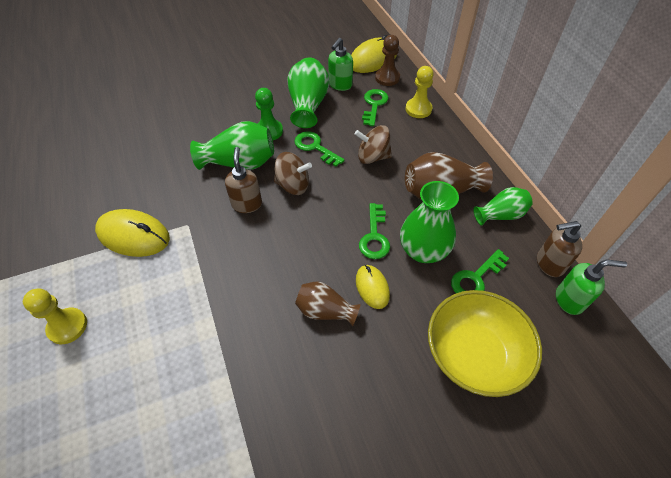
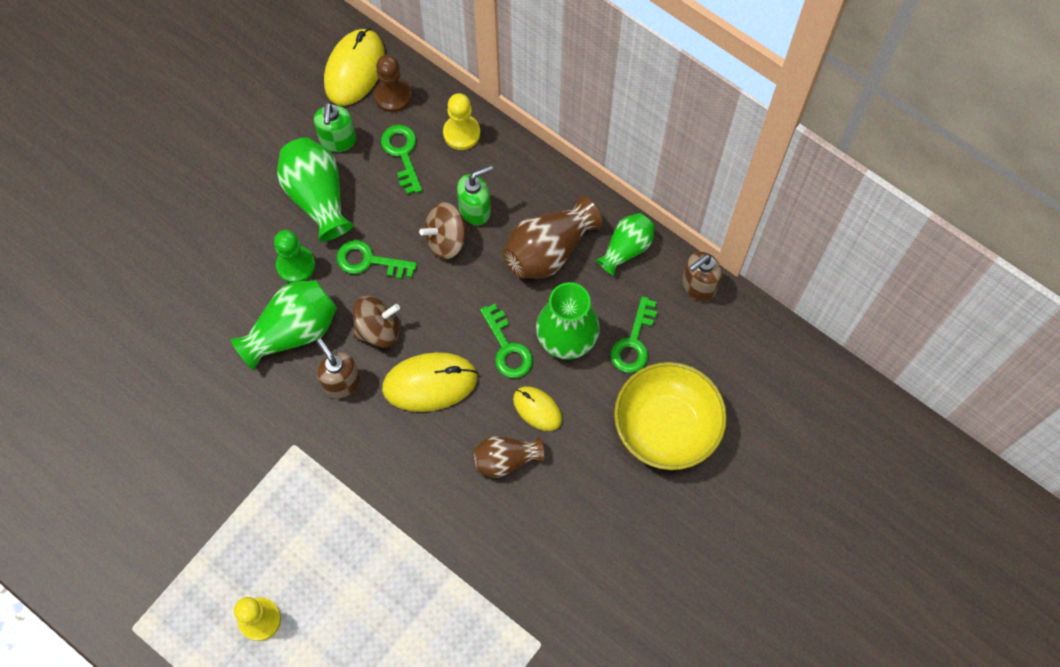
camera: 30 degrees left, 15 degrees up
yellow mouse [95,209,170,257] -> yellow mouse moved to [382,352,478,412]
green soap dispenser [556,259,627,315] -> green soap dispenser moved to [457,165,493,225]

